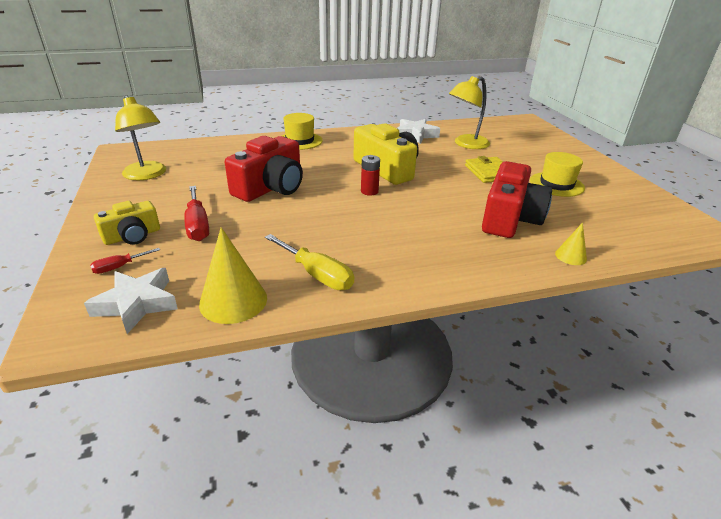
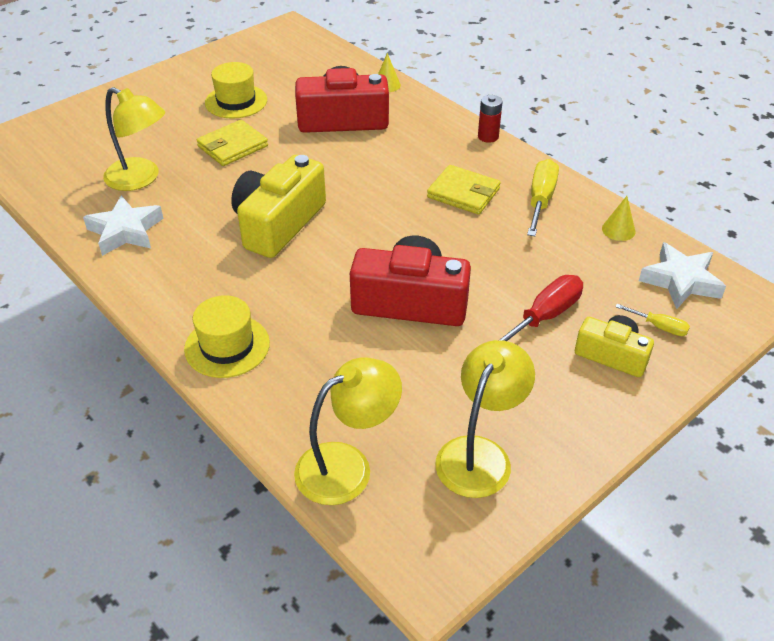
camera: 115 degrees left, 10 degrees up
red screwdriver [90,248,160,274] -> yellow screwdriver [615,304,690,336]
yellow cone [199,227,267,324] -> yellow cone [602,196,635,241], size x0.53
red battery [361,155,380,196] -> red battery moved to [478,95,503,143]
none -> yellow lamp [294,357,402,505]
none -> yellow wallet [427,165,501,215]

